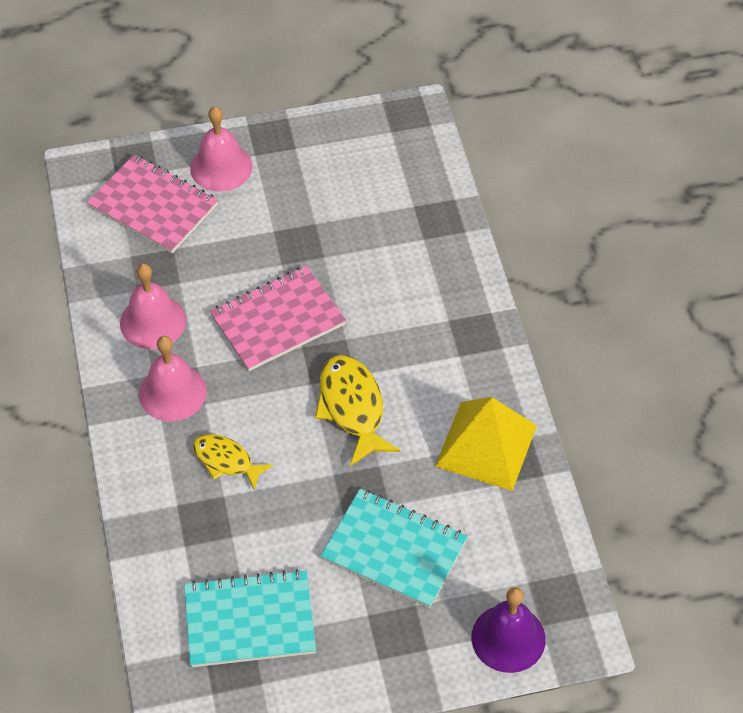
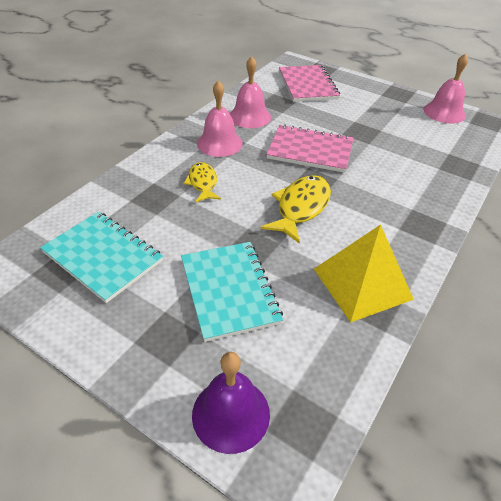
camera: 45 degrees right, 10 degrees down
pink bell [190,106,252,192] -> pink bell moved to [424,53,468,124]

